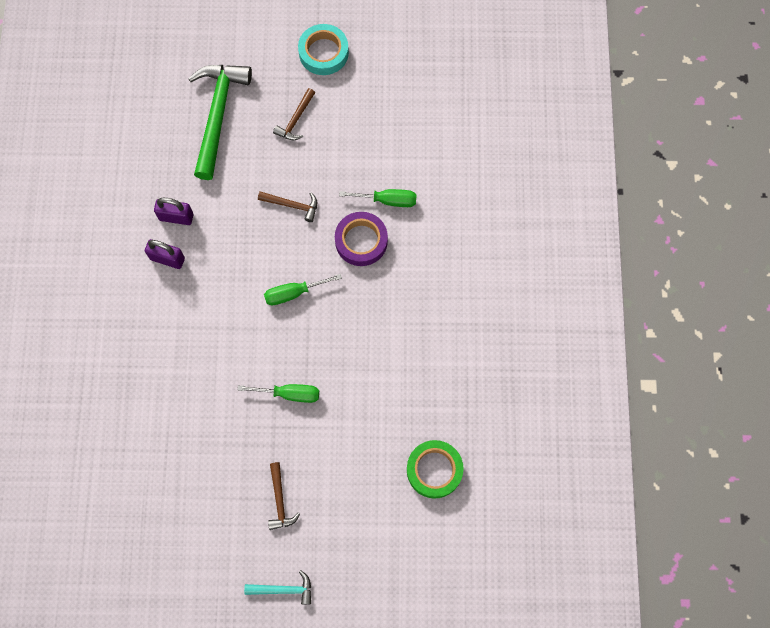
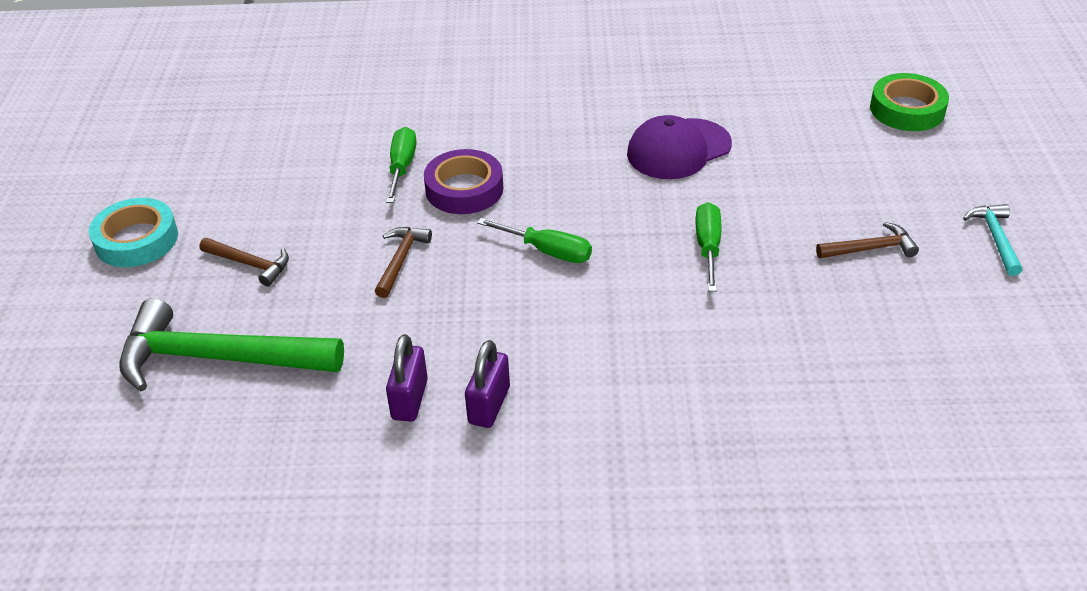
camera: 90 degrees left, 30 degrees down
green screwdriver [264,274,342,305] -> green screwdriver turned 45 degrees counterclockwise [477,218,592,263]
green tape [407,440,464,499] -> green tape moved to [870,73,949,131]
none -> purple cap [627,115,732,179]

